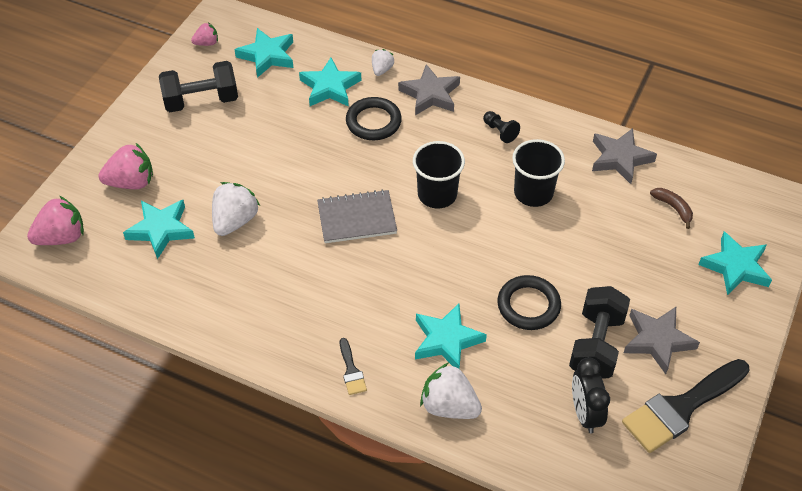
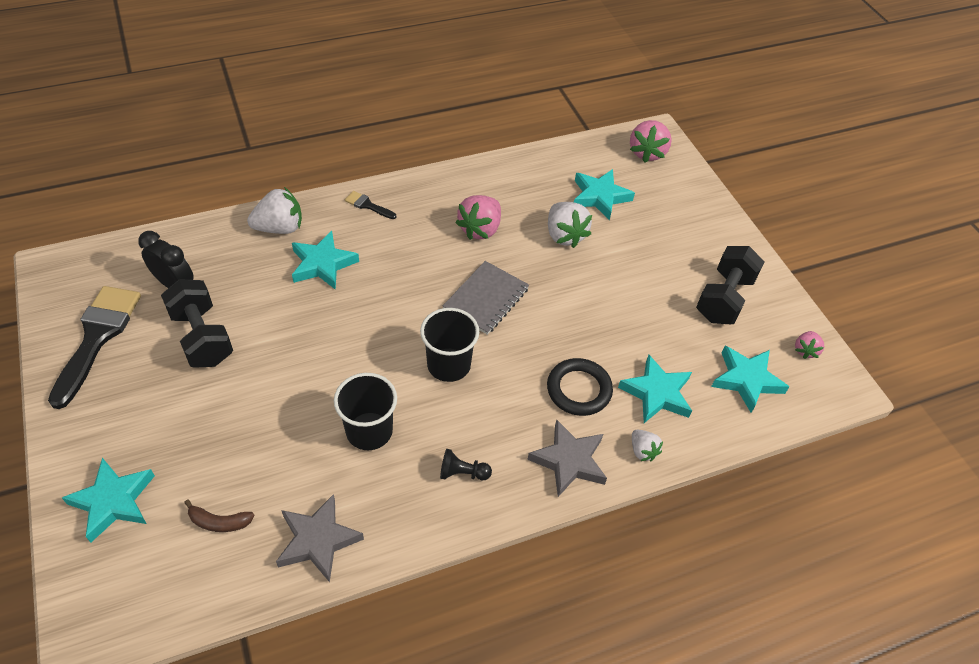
camera: 130 degrees right, 0 degrees up
pink strawberry [98,143,153,189] -> pink strawberry moved to [455,195,501,240]
black ring [497,275,561,330] -> none
grey star [624,307,700,374] -> none

